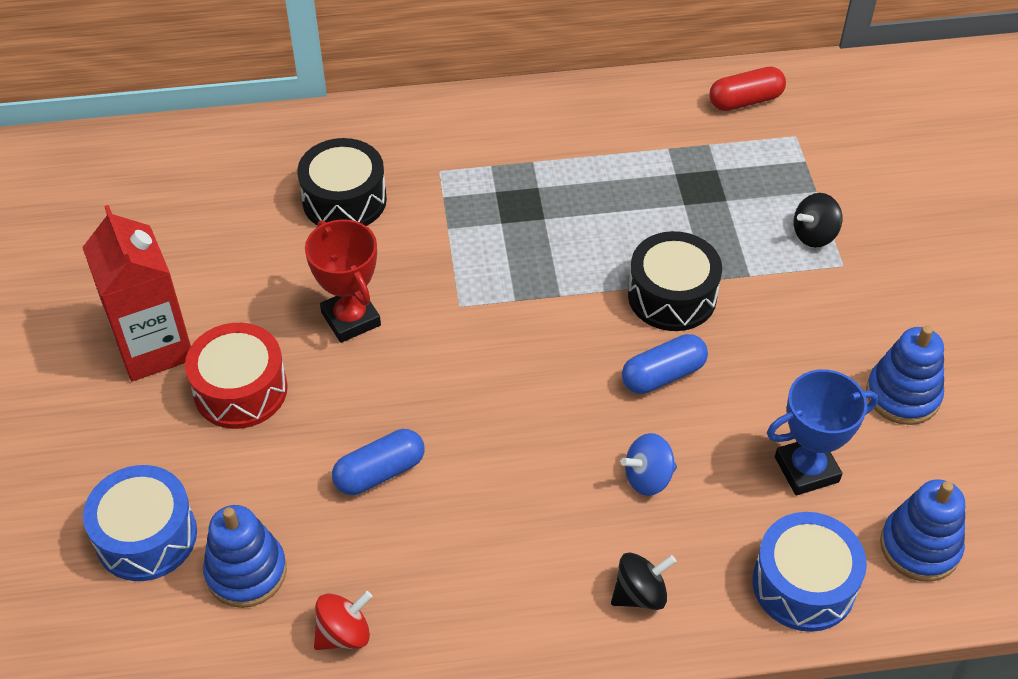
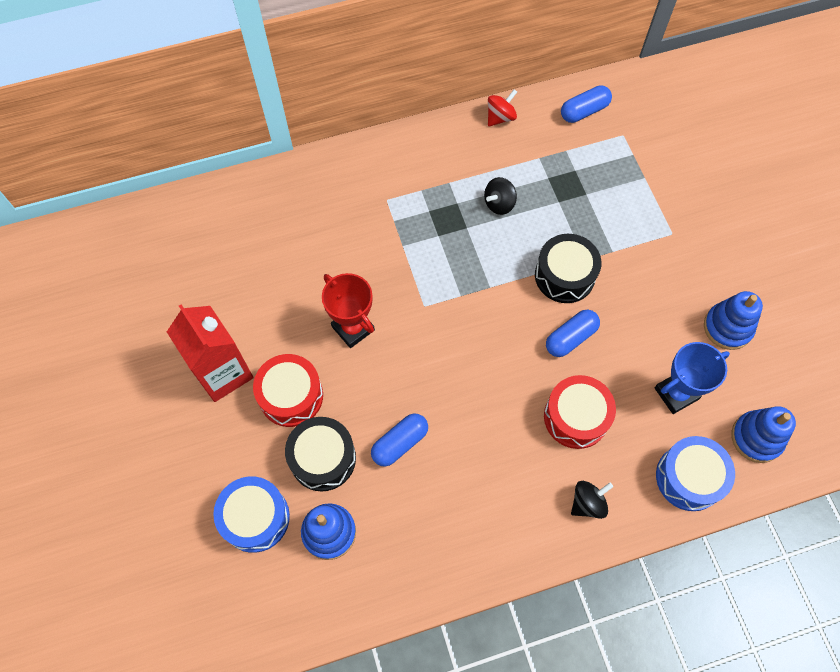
camera: 10 degrees left, 15 degrees up
black drum [297,138,387,226] -> black drum moved to [285,417,356,492]
red spinning top [314,591,372,650] -> red spinning top moved to [488,89,517,127]
blue spinning top [621,433,677,496] -> red drum [544,375,616,449]
red capsule [709,66,786,111] -> blue capsule [561,85,612,123]
black spinning top [794,193,842,248] -> black spinning top moved to [484,177,517,215]

